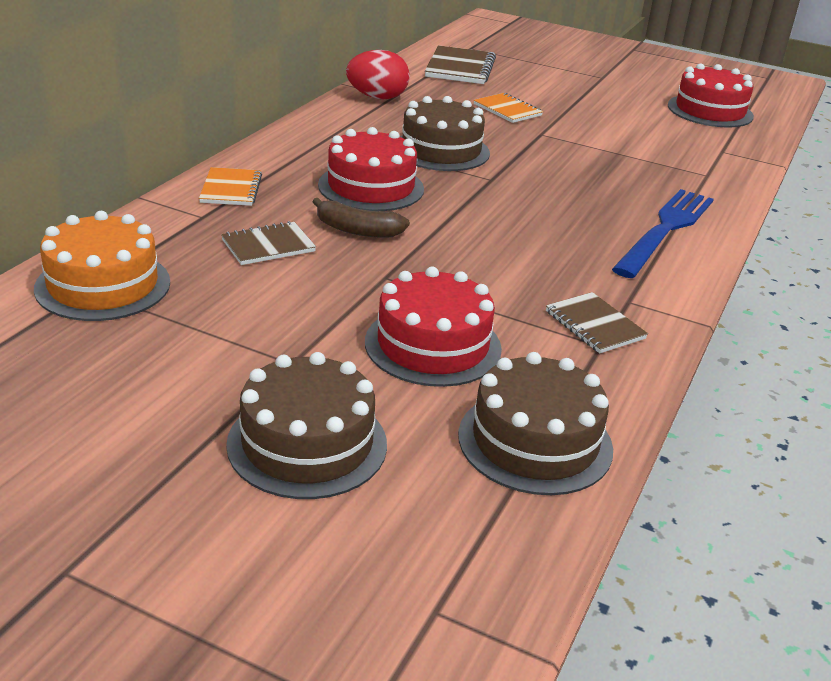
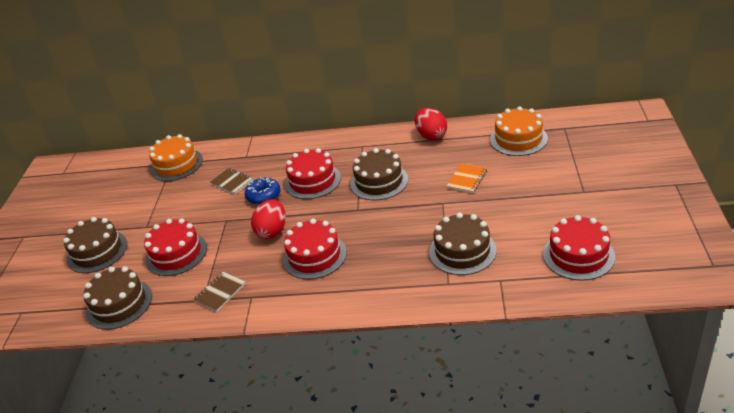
camera: 75 degrees right, 5 degrees up
orange notebook [199,167,262,206] -> none
brown banana [312,198,410,238] -> blue donut [245,177,281,205]
brown notebook [425,45,496,84] -> orange cake [490,106,548,156]
blue fork [612,189,714,278] -> none
none -> red egg [251,199,286,239]
none -> red cake [283,219,347,279]
none -> brown cake [429,213,497,275]

